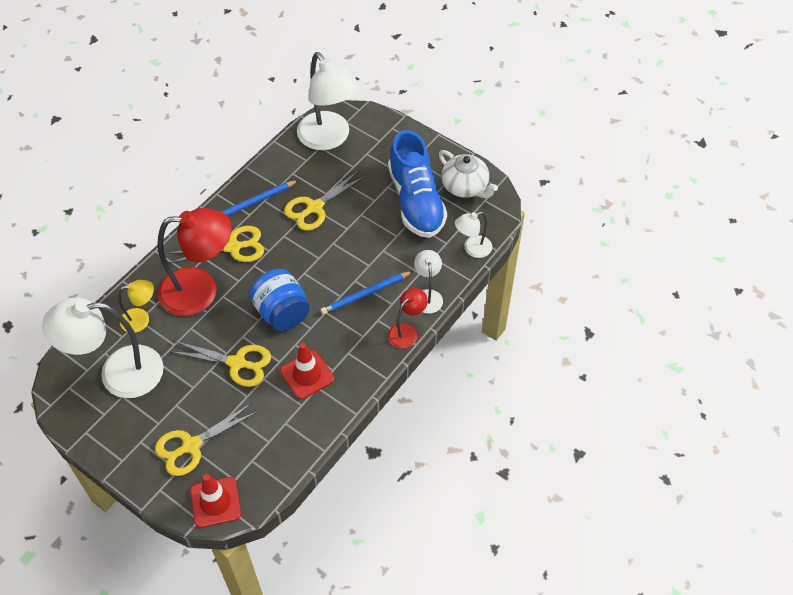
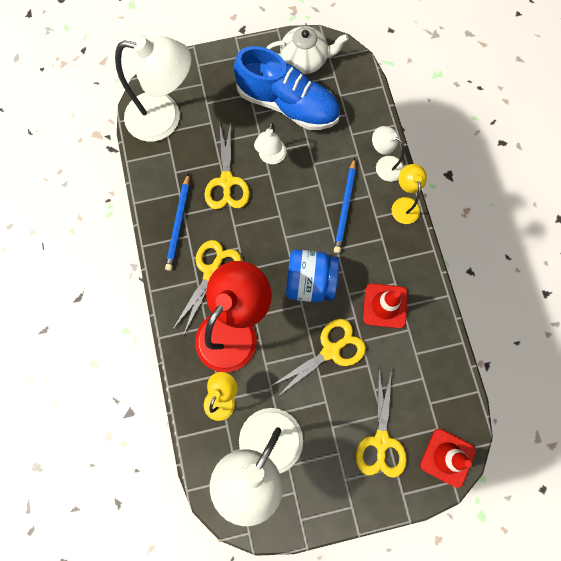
camera: 50 degrees left, 20 degrees up
red lamp [388,288,428,349] -> yellow lamp [392,164,427,224]
white lamp [455,212,492,258] -> white lamp moved to [254,123,286,164]

